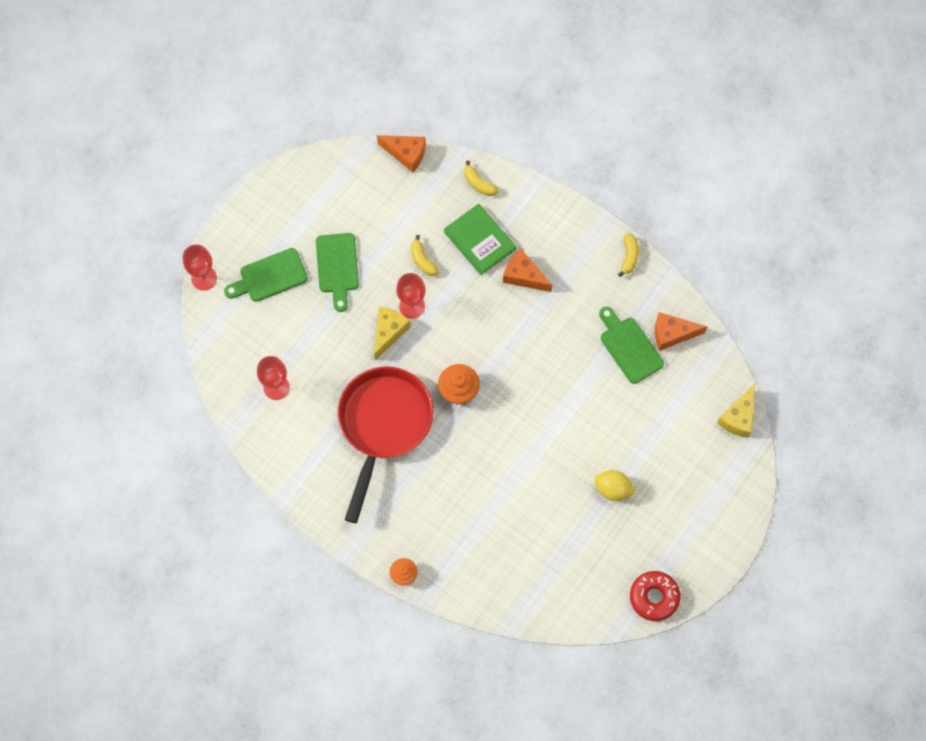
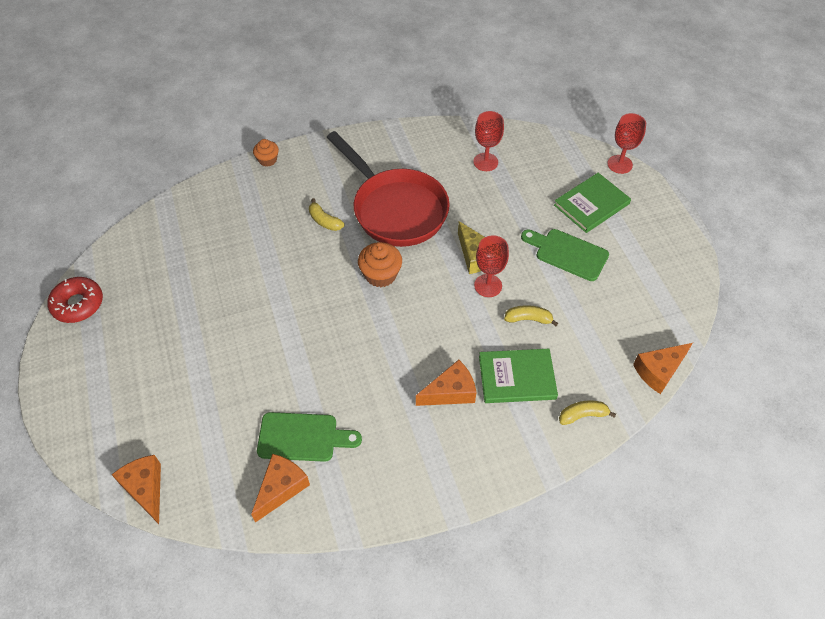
camera: 125 degrees right, 15 degrees down
green cutting board [224,248,308,302] -> green book [554,173,631,233]
yellow lemon [594,470,636,501] -> none
yellow banana [618,233,639,277] -> yellow banana moved to [309,198,344,231]
yellow cheese [717,384,755,438] -> orange cheese [112,455,161,524]

